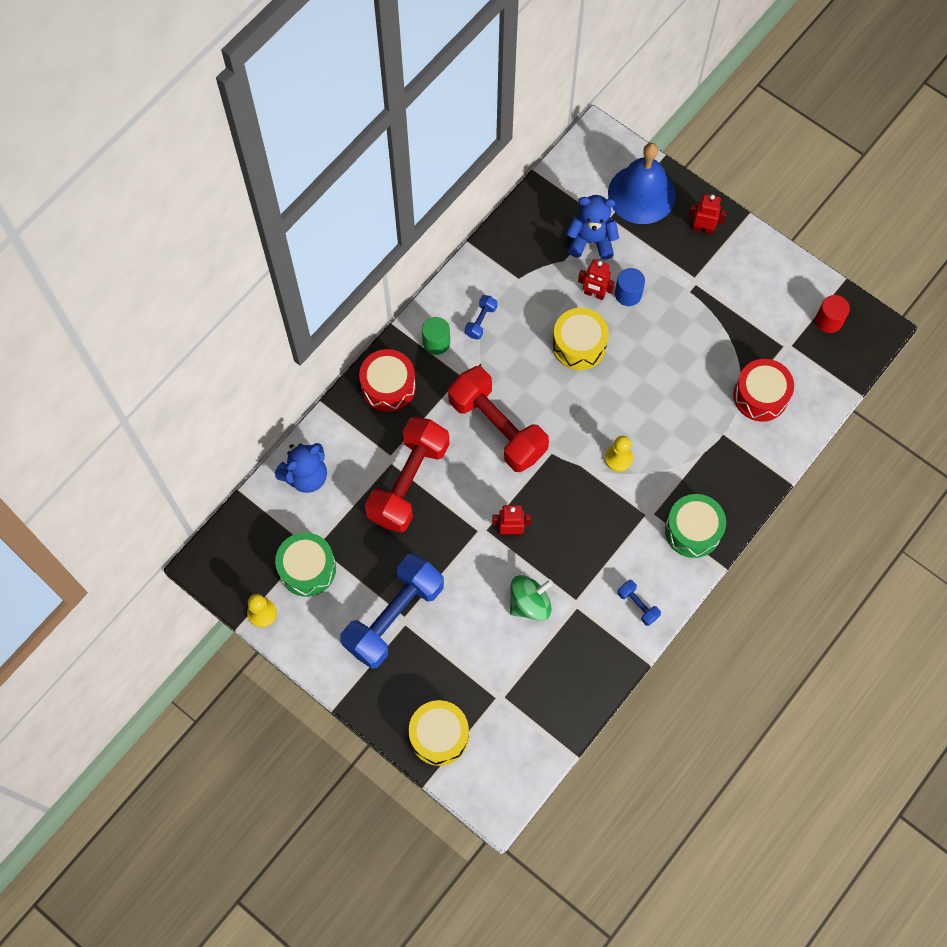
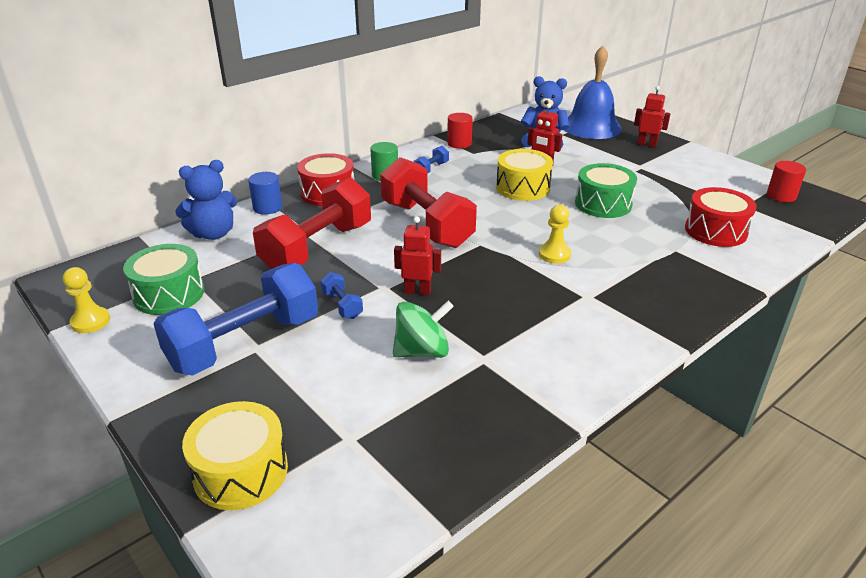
camera: 10 degrees right, 35 degrees down
blue cylinder [615,268,645,306] -> blue cylinder moved to [248,172,282,215]
blue dumbbell [617,580,661,626] -> blue dumbbell moved to [320,272,363,319]
green drum [665,494,726,558] -> green drum moved to [575,163,637,218]
none -> red cylinder [447,113,473,148]

